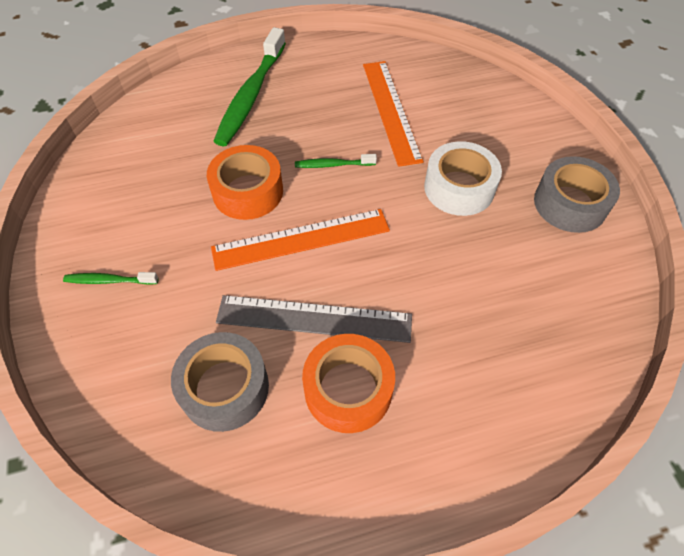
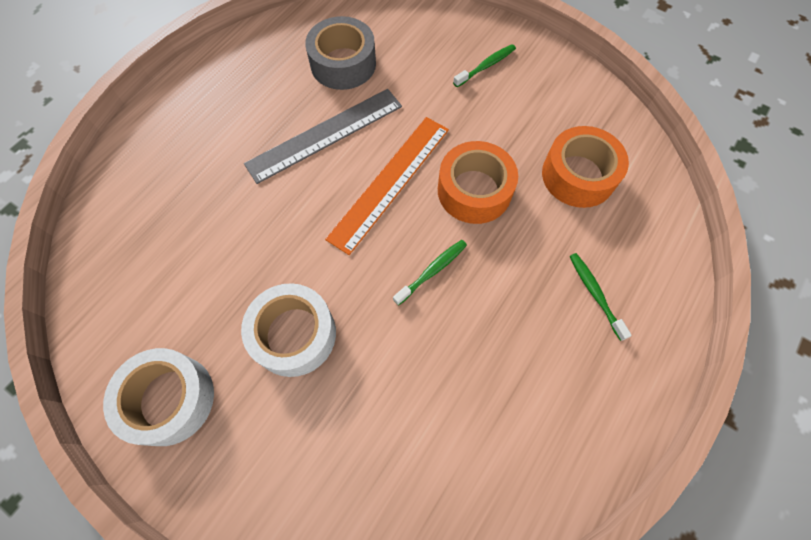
camera: 140 degrees right, 10 degrees up
green toothbrush [213,27,286,146] -> green toothbrush [570,253,632,341], size x0.46
orange tape [302,334,395,433] -> orange tape moved to [542,126,629,208]
orange ruler [363,61,424,167] -> none
grey tape [534,156,620,233] -> white tape [103,348,214,446]

